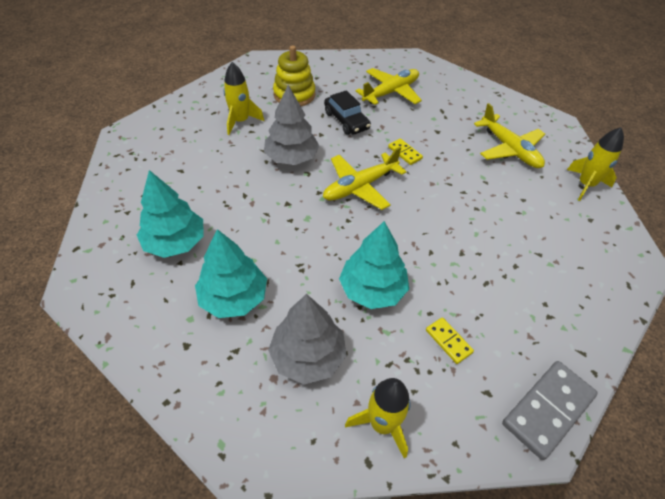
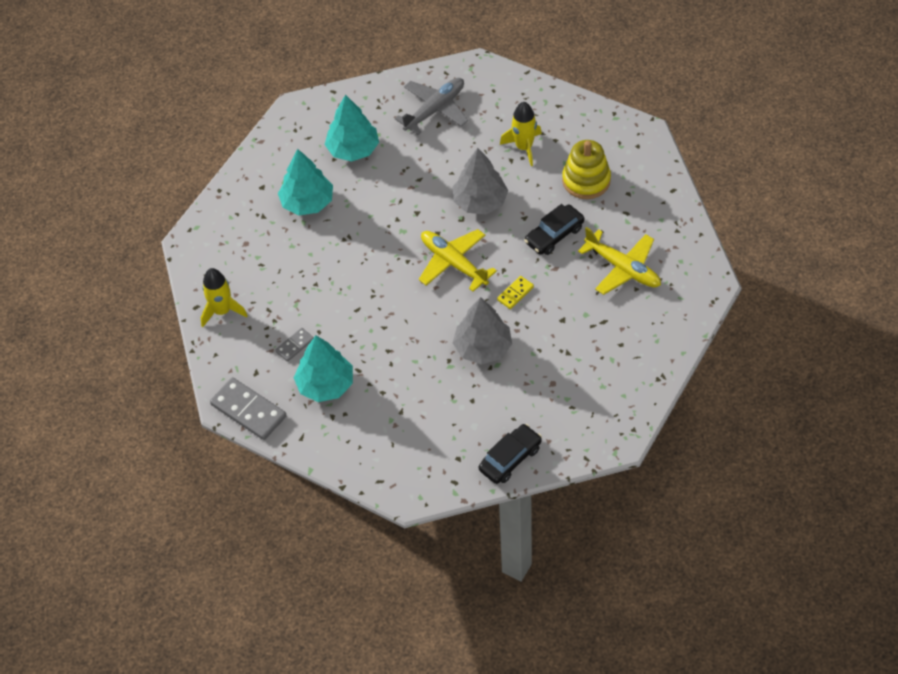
camera: 85 degrees right, 5 degrees up
grey tree [268,294,347,385] -> grey tree moved to [453,297,512,365]
turquoise tree [339,221,409,309] -> turquoise tree moved to [294,336,353,402]
yellow domino [426,317,474,364] -> grey domino [275,328,314,362]
yellow plane [474,103,545,168] -> none
yellow rocket [567,127,624,201] -> black car [479,424,542,484]
none -> grey plane [395,78,468,135]

